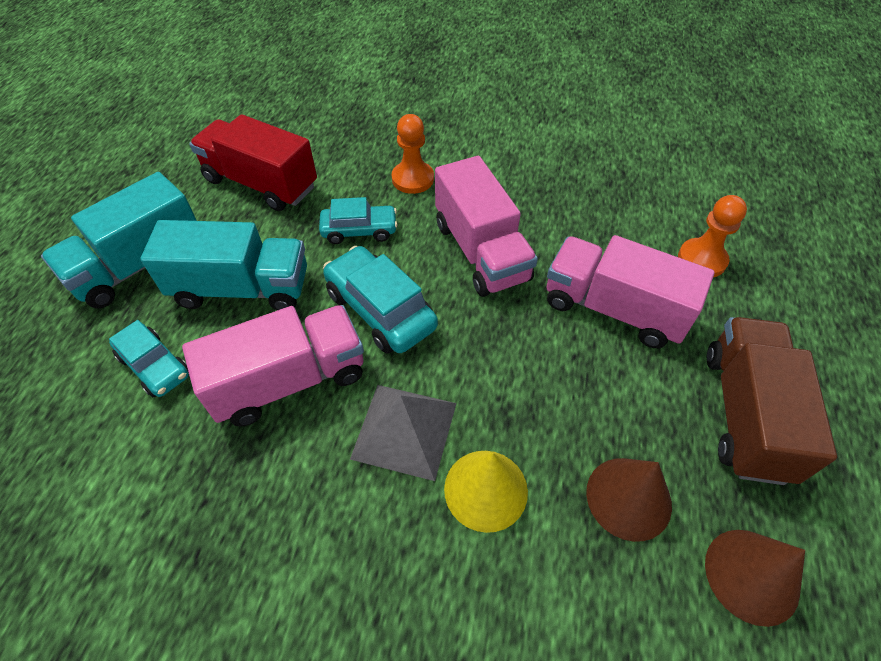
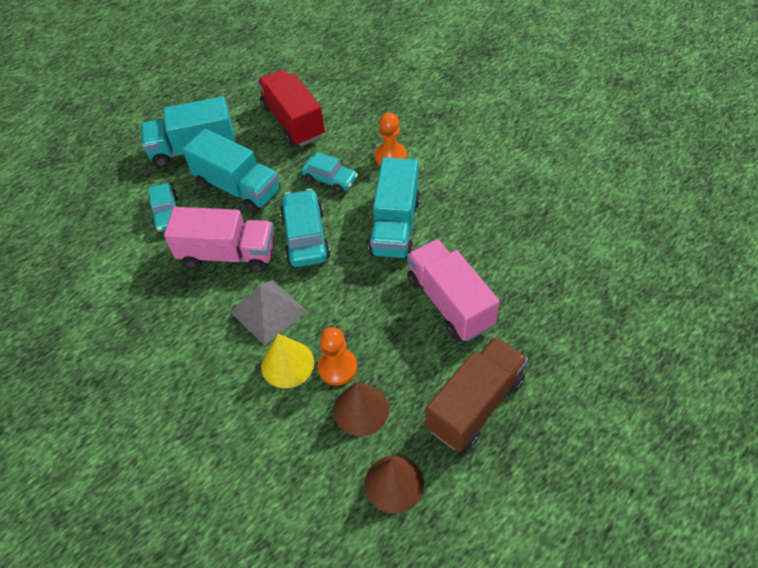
camera: 35 degrees right, 0 degrees up
pink truck [435,156,538,297] -> turquoise truck [368,157,420,259]
orange pawn [678,195,747,277] -> orange pawn moved to [317,327,357,385]

